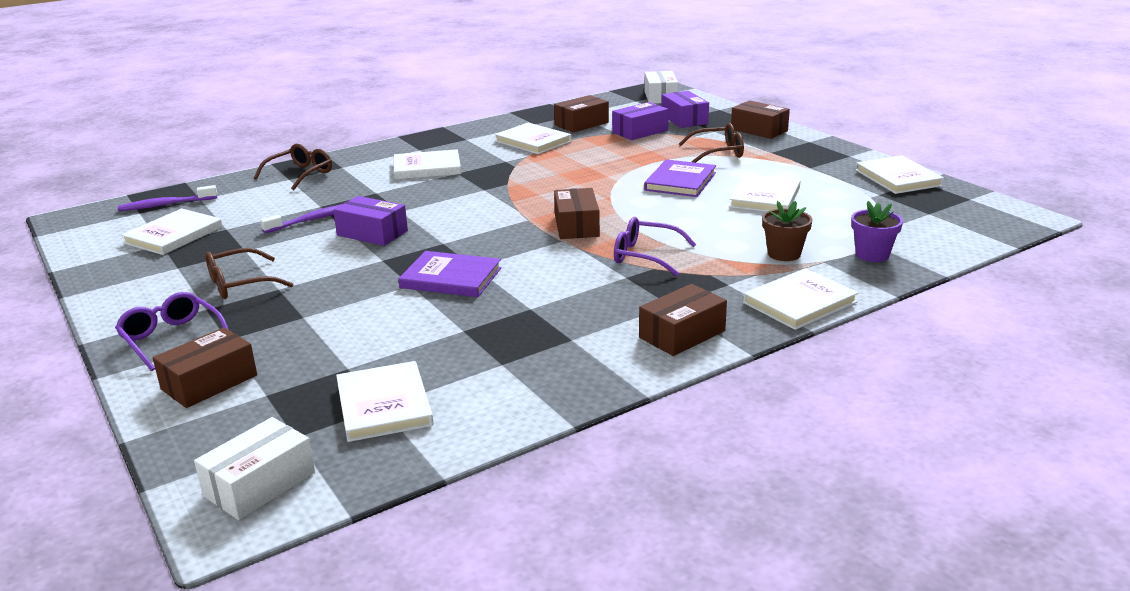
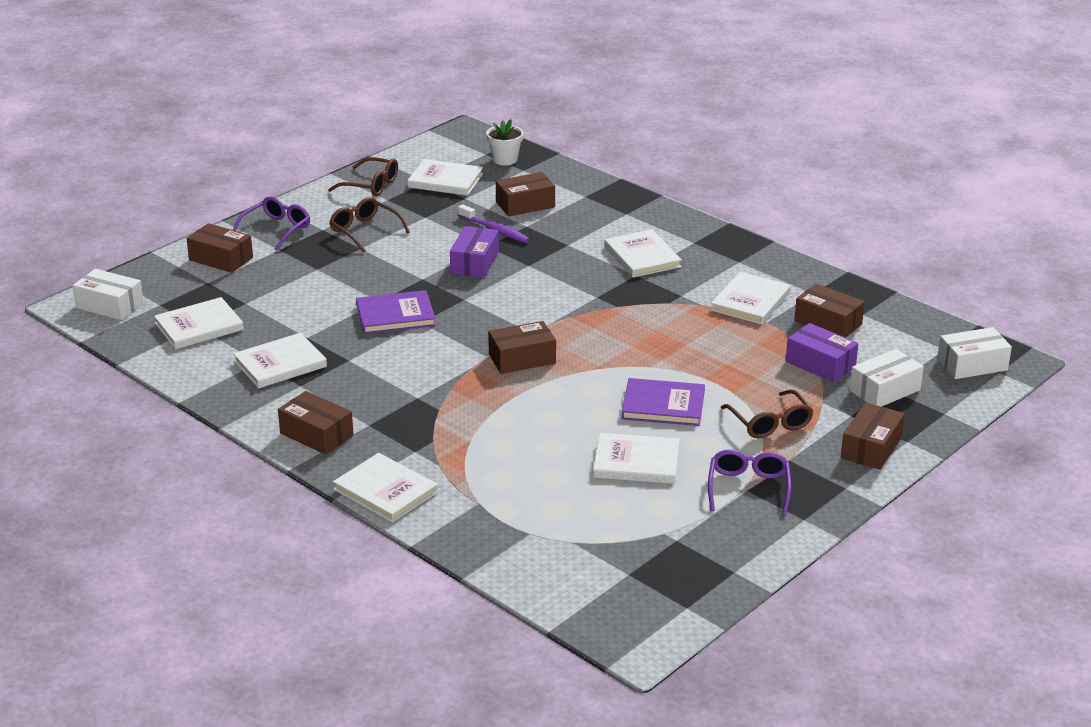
camera: 75 degrees right, 5 degrees up
purple toothbrush [118,185,217,211] -> white flower pot [486,119,523,165]
brown glasses [254,144,332,190] -> brown glasses moved to [328,157,398,196]
purple book [398,251,501,297] -> purple book turned 75 degrees clockwise [356,290,436,334]
purple glasses [614,217,697,276] -> purple glasses moved to [708,450,791,516]
purple box [661,91,709,128] -> white box [850,349,924,407]
brown flower pot [762,201,812,261] -> none
purple flower pot [851,201,903,262] -> none
white book [856,155,944,194] -> white book moved to [233,333,327,388]
none -> brown box [496,172,555,217]

